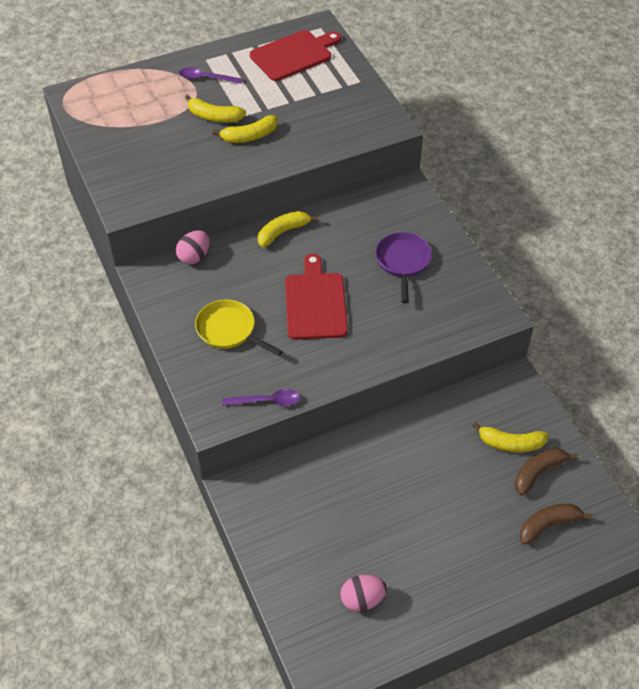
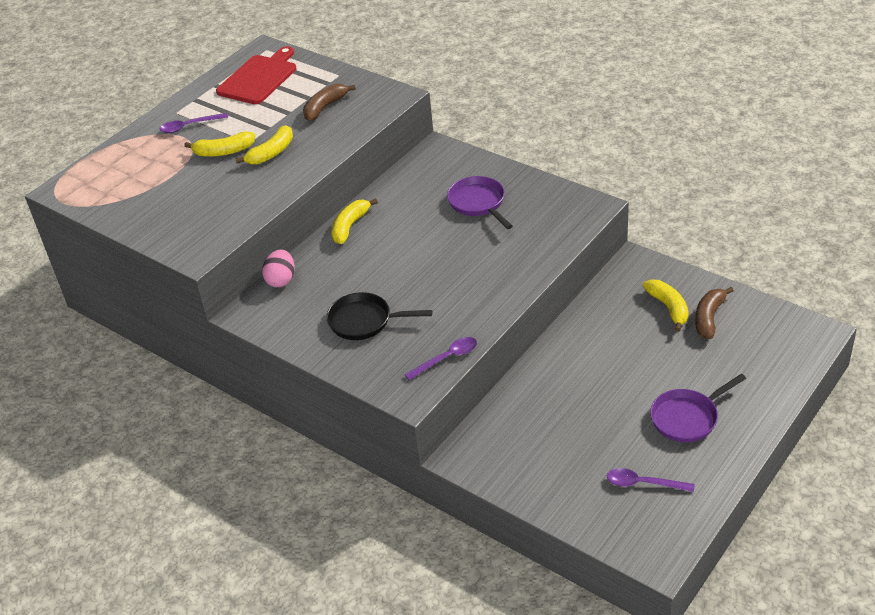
camera: 25 degrees left, 10 degrees down
yellow pan [195,299,283,356] -> black pan [327,292,433,340]
red cutting board [285,254,348,340] -> none
pink egg [340,575,387,612] -> purple spoon [607,468,694,492]
yellow banana [473,422,549,452] -> yellow banana turned 90 degrees counterclockwise [643,280,689,332]
brown banana [519,504,593,545] -> brown banana moved to [303,84,355,121]
none -> purple pan [650,374,746,442]

